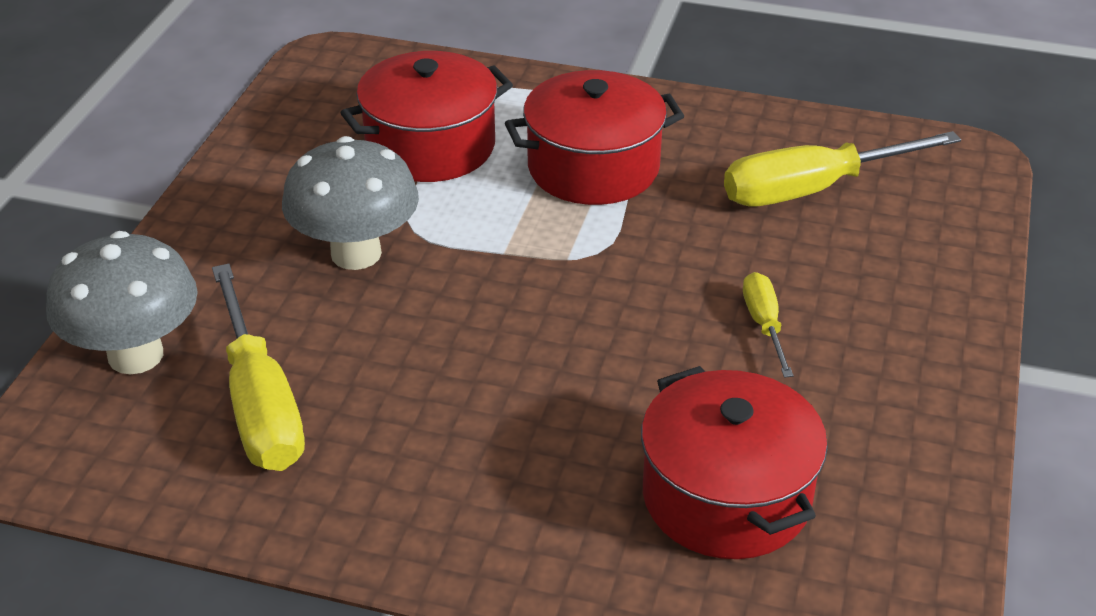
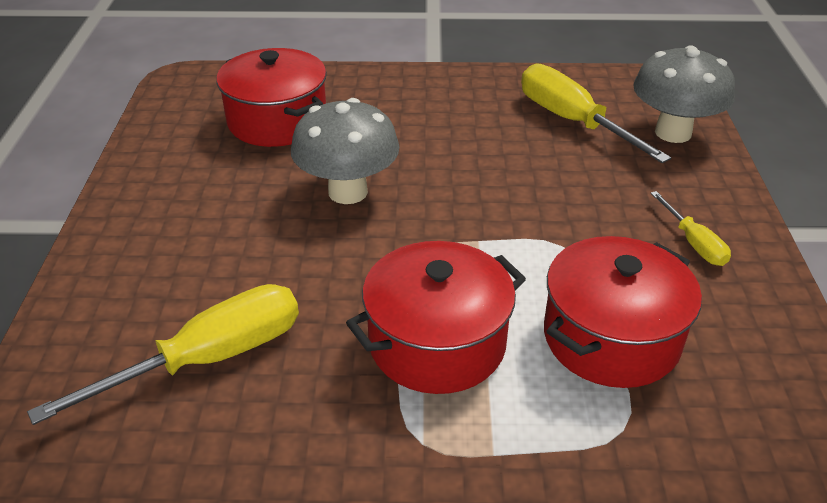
camera: 165 degrees right, 0 degrees up
grey mushroom [282,136,419,270] -> grey mushroom moved to [291,98,399,204]
yellow screwdriver [743,272,794,378] -> yellow screwdriver moved to [650,191,731,266]

